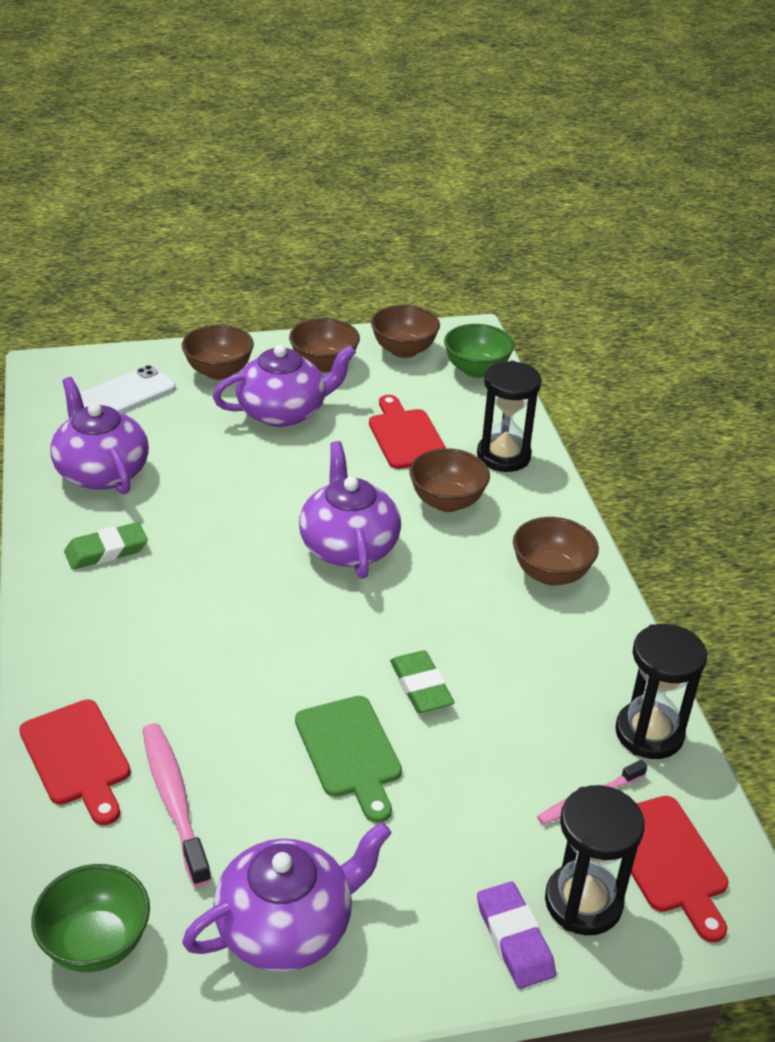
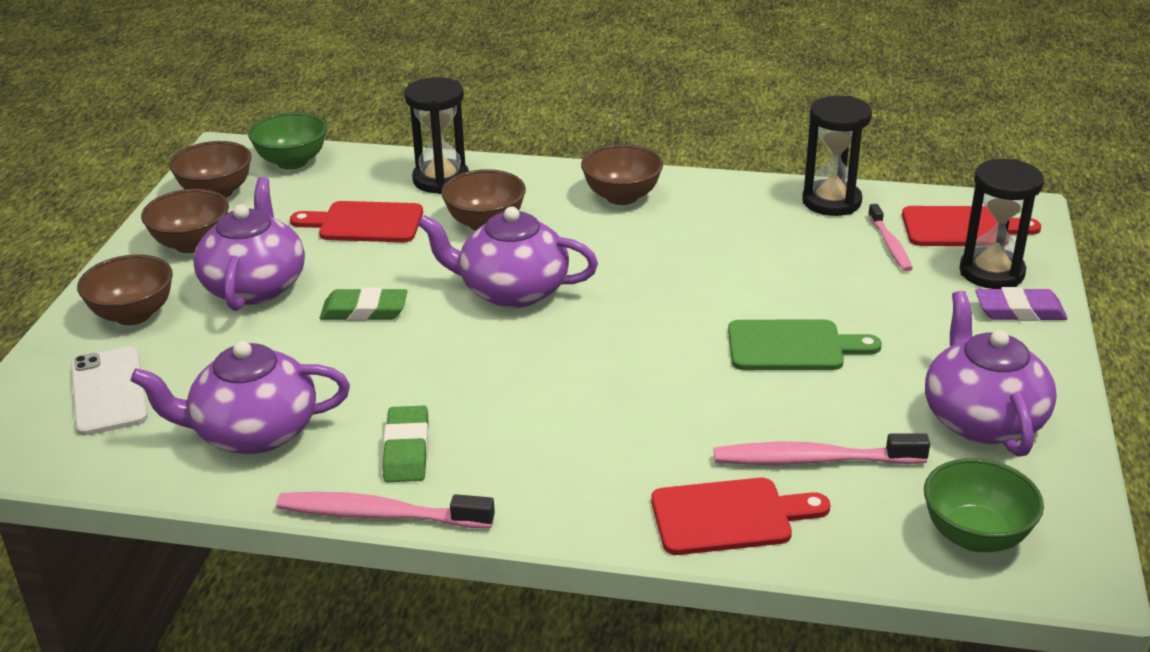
camera: 65 degrees left, 5 degrees down
green eraser [390,650,455,713] -> green eraser moved to [320,287,408,321]
none -> pink toothbrush [276,492,495,528]

